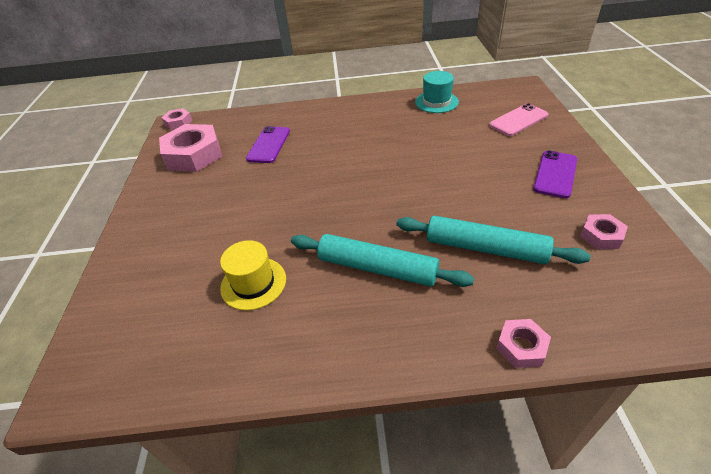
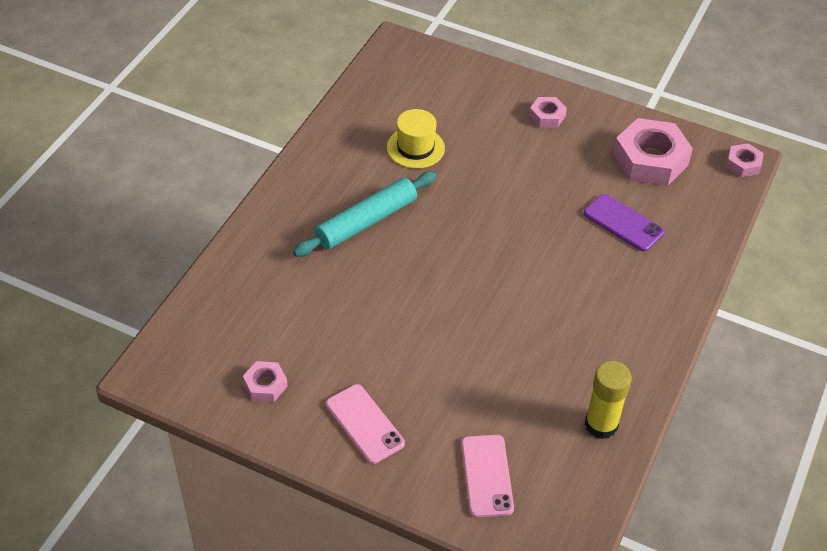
camera: 115 degrees right, 5 degrees up
turquoise rolling pin [397,216,591,264] -> none
turquoise hat [415,71,459,113] -> yellow glue stick [585,361,632,439]
pink nut [496,319,551,368] -> pink nut moved to [529,97,567,127]
purple phone [533,150,577,198] -> pink phone [326,384,405,464]

